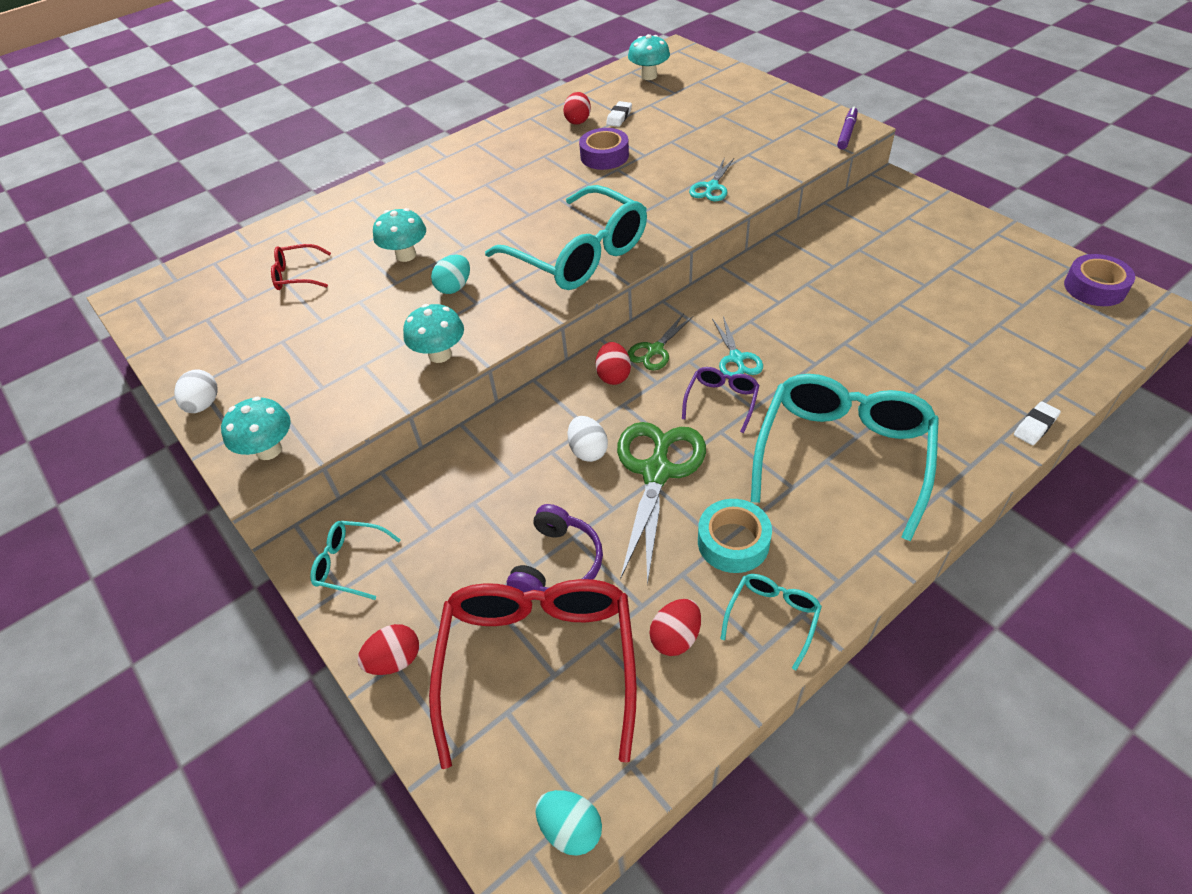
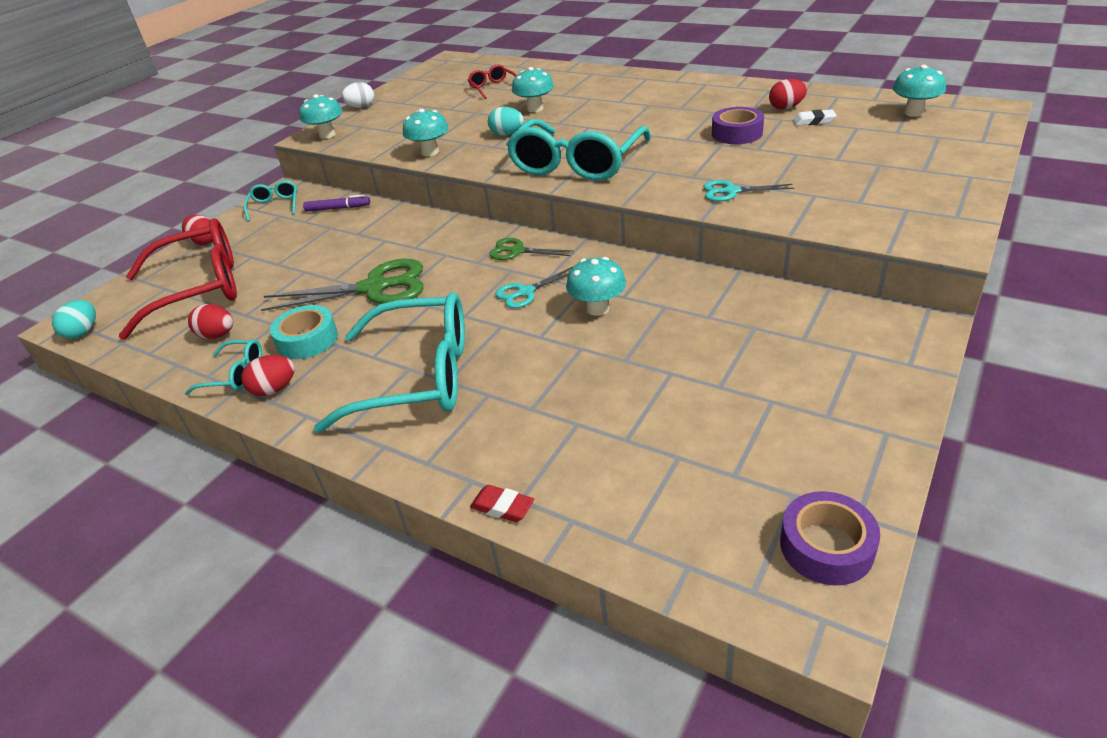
camera: 70 degrees right, 10 degrees down
purple headphones [507,504,603,600] -> none
white egg [568,416,608,462] -> none
red egg [595,342,631,385] -> red egg moved to [241,355,295,396]
purple glasses [682,367,760,433] -> none
purple marker [837,107,858,150] -> purple marker moved to [303,195,370,212]
white eraser [1014,401,1061,445] -> red eraser [470,485,534,522]
none -> turquoise mushroom [566,257,626,316]

